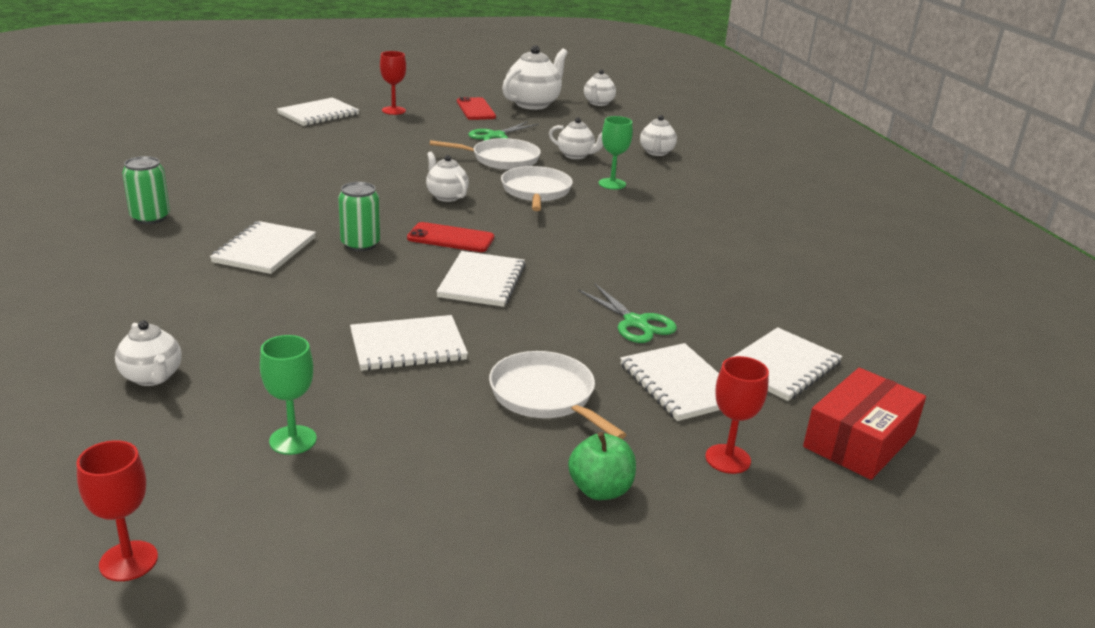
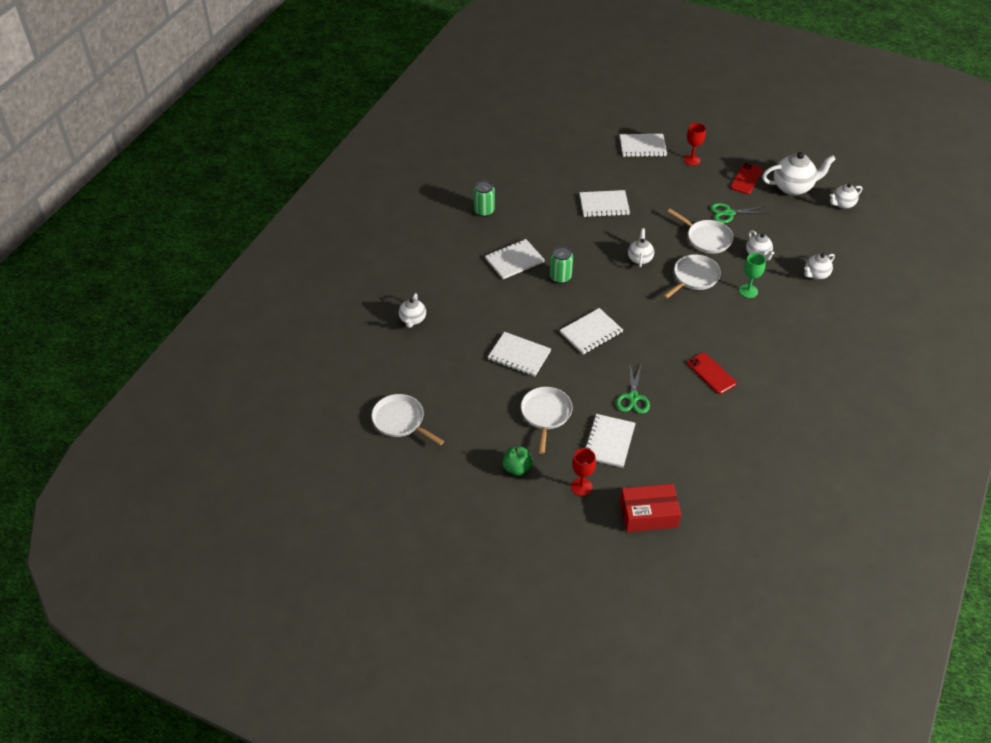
camera: 45 degrees right, 20 degrees up
red goblet [76,440,158,581] -> none
green goblet [260,335,317,455] -> none
red phone [407,222,494,252] -> red phone moved to [687,352,736,394]
white notebook [722,327,843,401] -> white notebook moved to [579,190,630,217]
none -> white pan [372,394,444,445]

